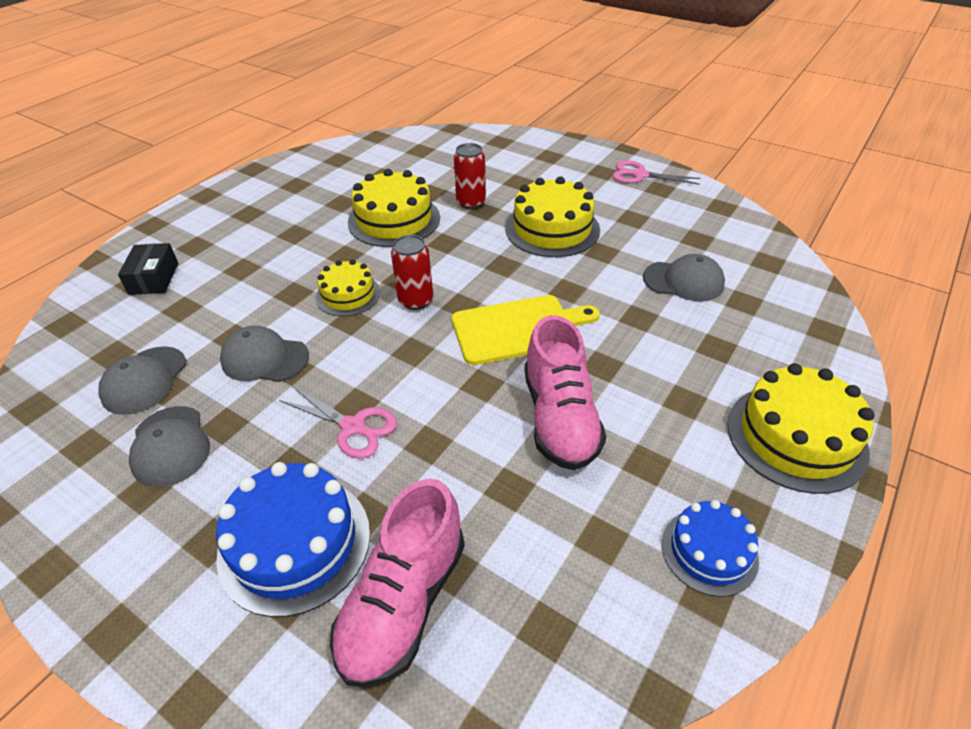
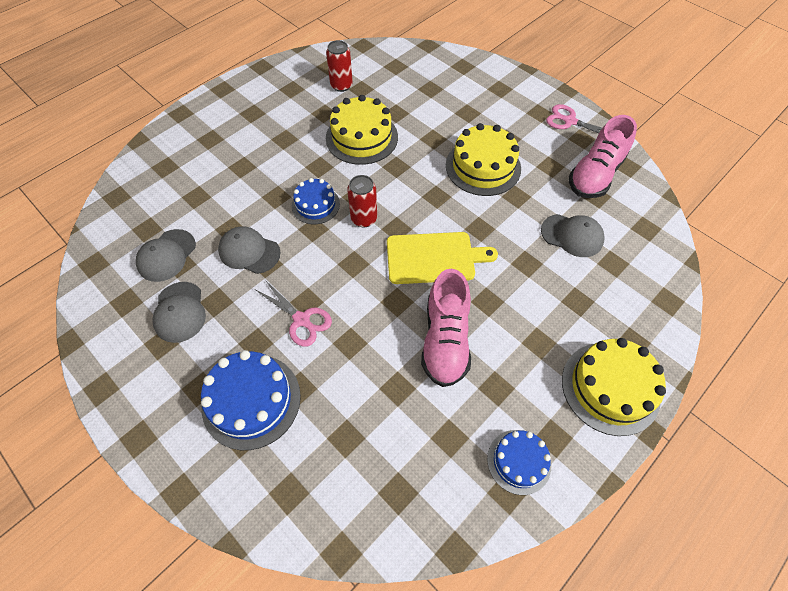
camera: 10 degrees right, 15 degrees up
black box [118,243,178,295] -> none
yellow cake [316,259,381,316] -> blue cake [291,178,340,224]
pink shoe [330,479,465,688] -> pink shoe moved to [569,115,637,198]
red can [454,143,486,209] -> red can moved to [326,40,353,92]

